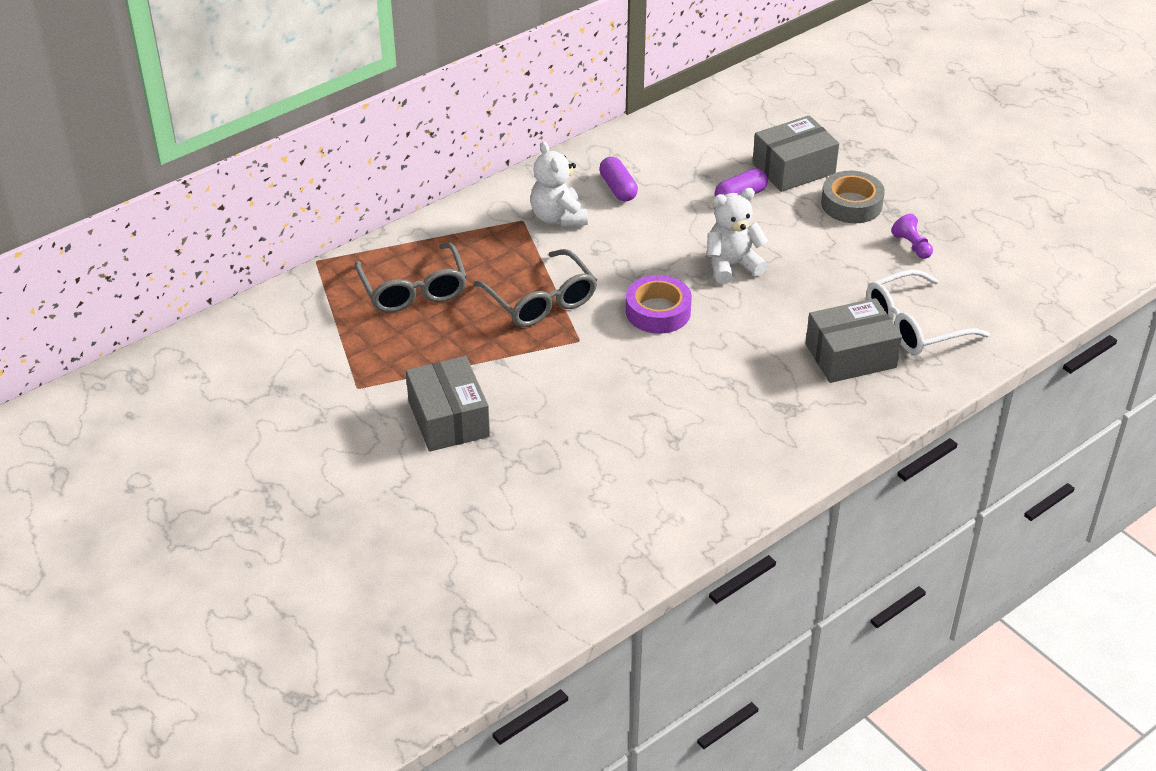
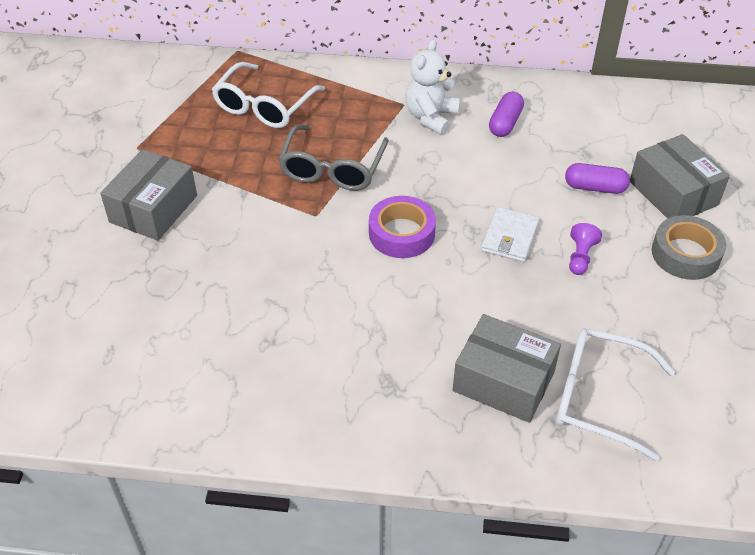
camera: 45 degrees right, 5 degrees up
grey glasses [355,243,467,313] -> white glasses [212,62,325,128]
white teddy bear [707,188,768,284] -> white wallet [481,207,540,262]
grey box [752,115,839,192] -> grey box turned 45 degrees clockwise [630,134,730,219]
purple pawn [891,214,933,259] -> purple pawn moved to [569,223,602,275]

